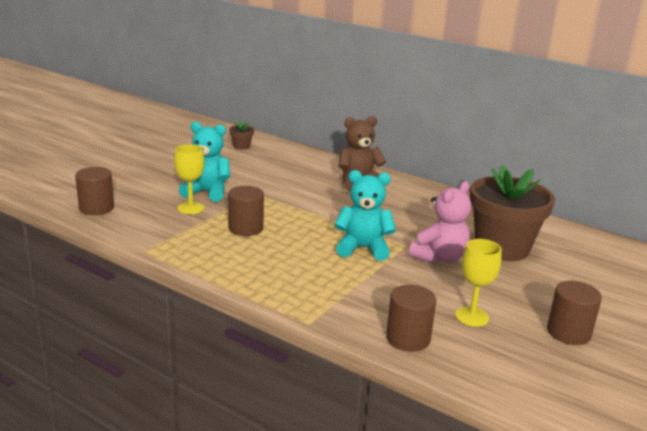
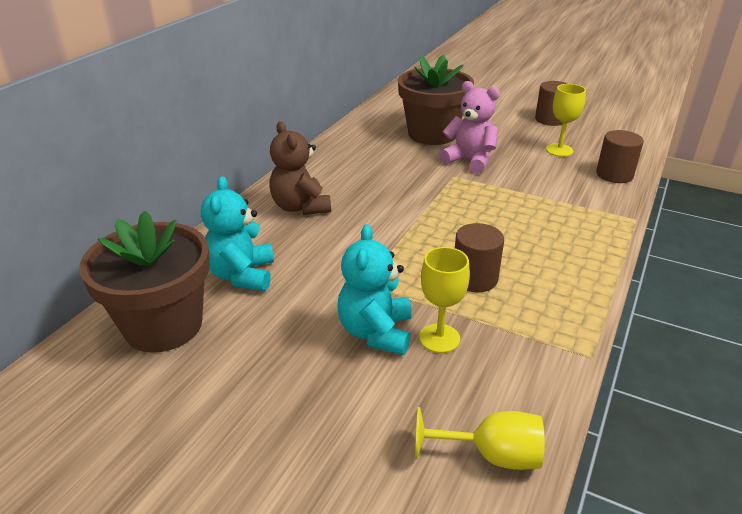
camera: 95 degrees left, 10 degrees up
brown cylinder [75,167,114,215] -> yellow goblet [415,407,545,470]
brown flower pot [229,121,254,150] -> brown flower pot [79,211,210,353], size x2.50
turquoise teddy bear [334,170,396,261] -> turquoise teddy bear moved to [201,176,274,291]

